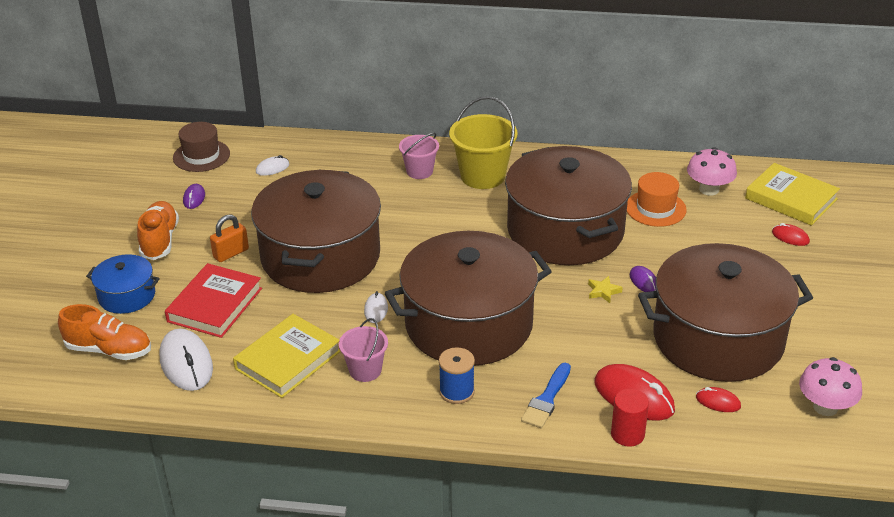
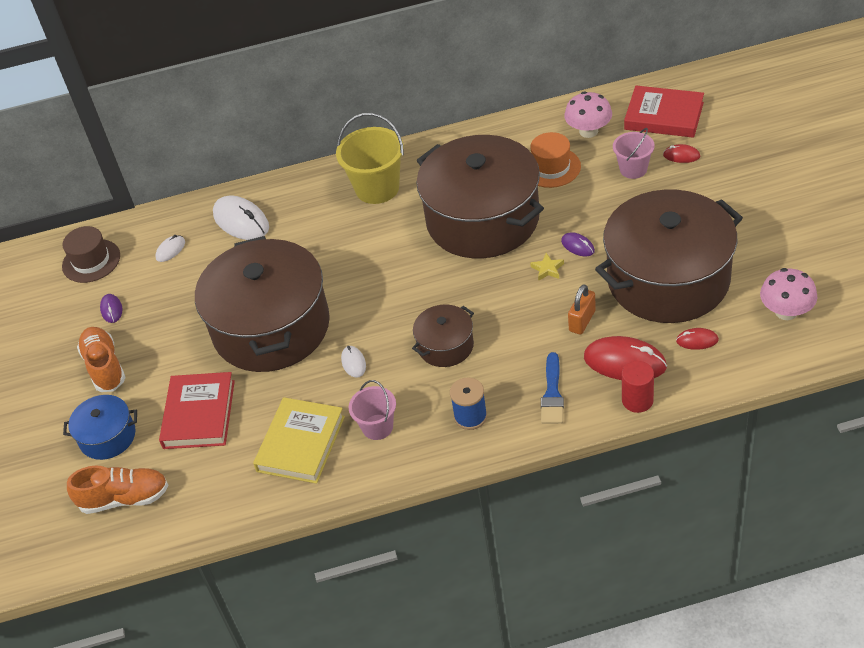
camera: 15 degrees left, 10 degrees up
white mouse [159,329,213,391] -> white mouse moved to [213,196,269,240]
orange padlock [210,214,249,262] -> orange padlock moved to [568,284,596,335]
brown pot [385,231,552,366] -> brown pot [412,305,474,367], size x0.46
pink bucket [399,133,439,179] -> pink bucket moved to [613,128,655,179]
yellow book [745,163,840,226] -> red book [624,86,704,138]

